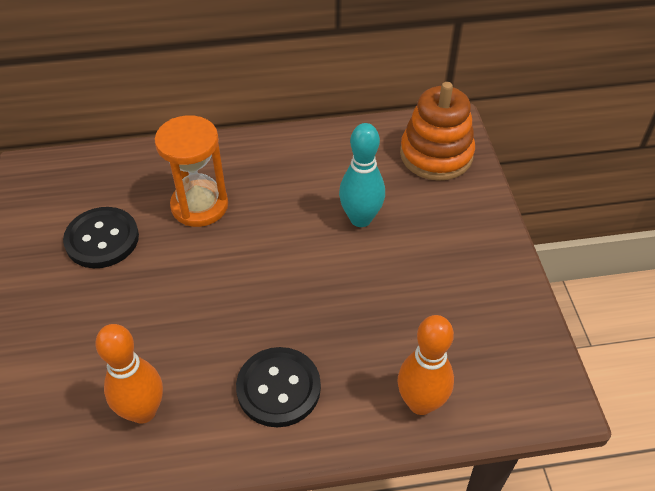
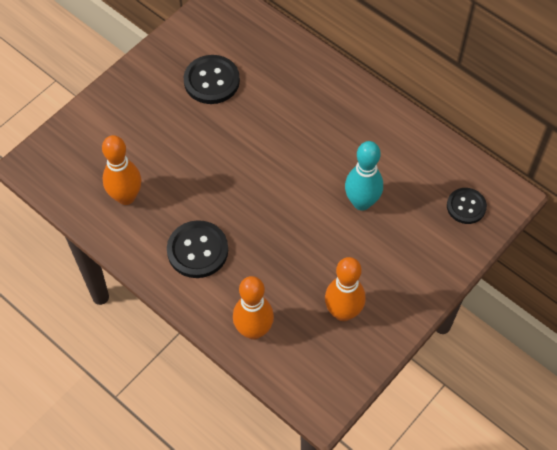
camera: 50 degrees right, 10 degrees up
orange hourglass [154,115,228,227] -> none
orange stacking toy [400,82,475,181] -> black button [447,188,487,224]
none -> orange bowling pin [325,257,366,321]

